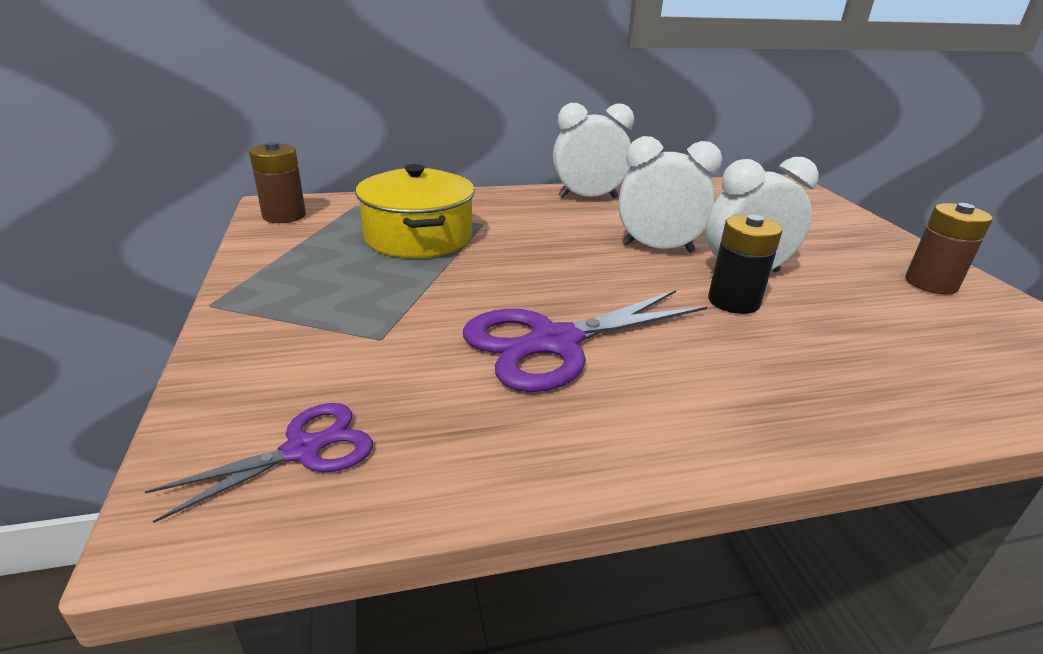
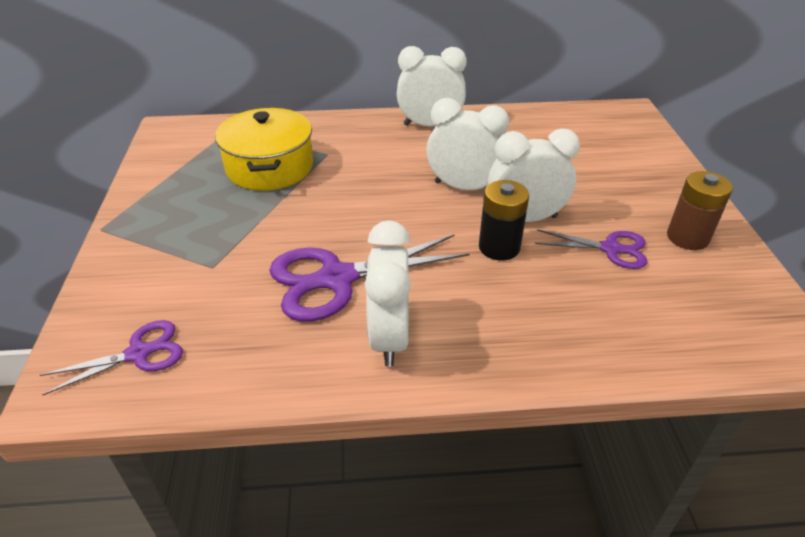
camera: 10 degrees right, 10 degrees up
brown battery [249,141,306,223] -> none
none -> white clock [365,220,411,367]
none -> purple scissors [535,229,647,269]

